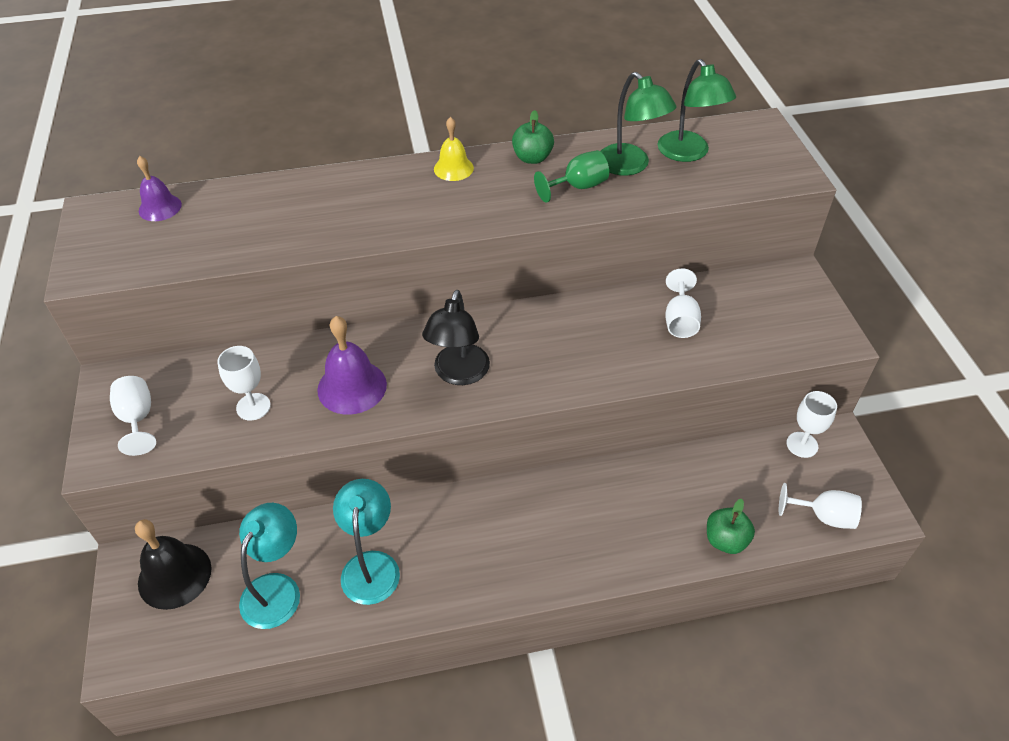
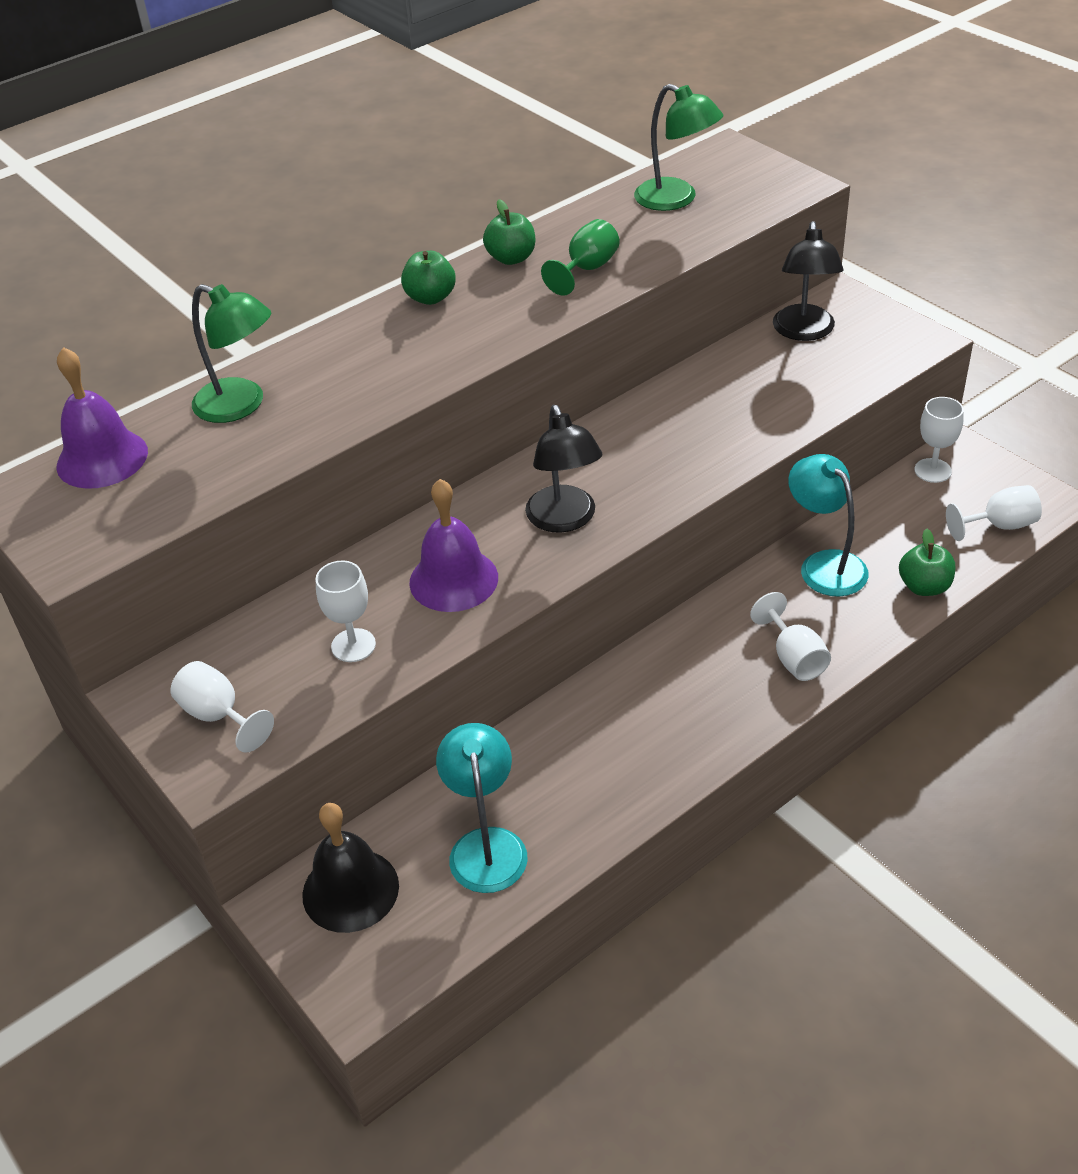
camera: 25 degrees left, 5 degrees down
purple bell [137,156,182,221] -> purple bell [57,347,148,489], size x1.58
turquoise lamp [333,479,400,605] -> turquoise lamp moved to [788,454,869,597]
yellow bell [434,117,474,181] -> green apple [401,251,456,305]
green lamp [600,72,676,176] -> green lamp moved to [192,284,271,423]
white goblet [665,268,701,338] -> white goblet moved to [750,592,831,681]
none -> black lamp [773,221,843,341]

